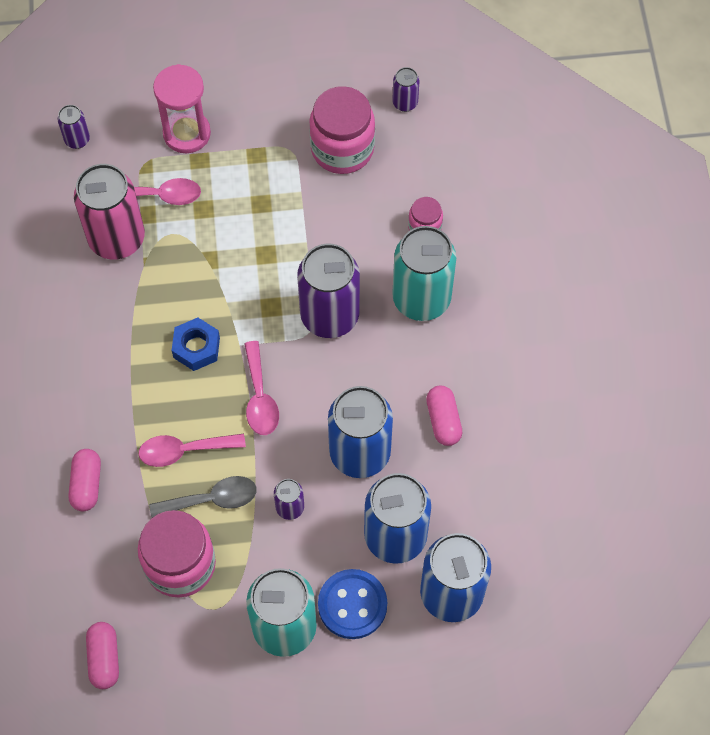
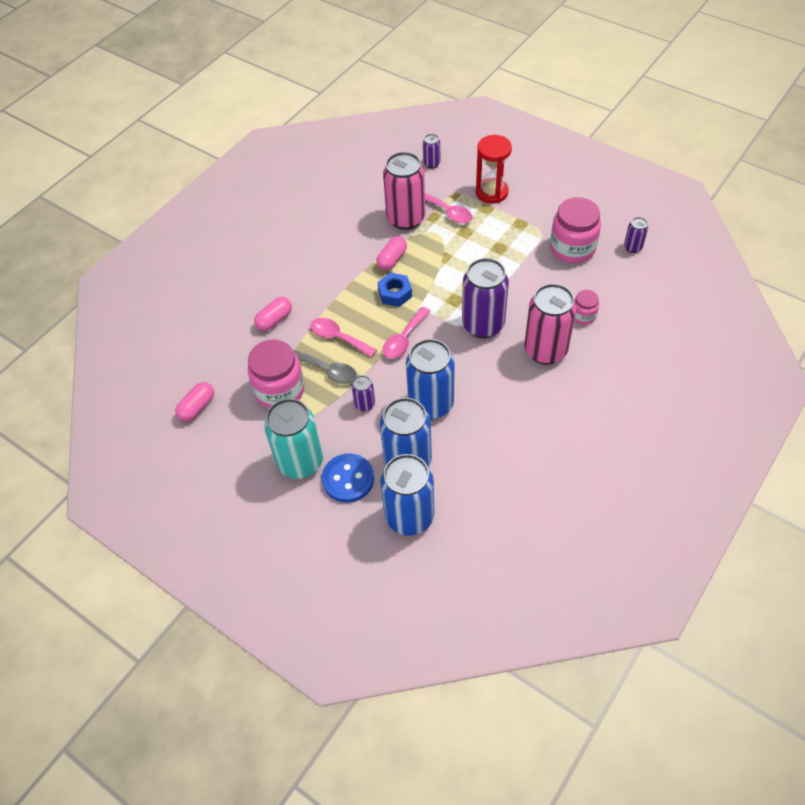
camera: 45 degrees right, 10 degrees down
pink hourglass [153,64,211,153] -> red hourglass [476,135,512,204]
turquoise can [392,226,456,321] -> pink can [524,284,576,365]
pink capsule [426,386,462,446] -> pink capsule moved to [376,236,407,270]

